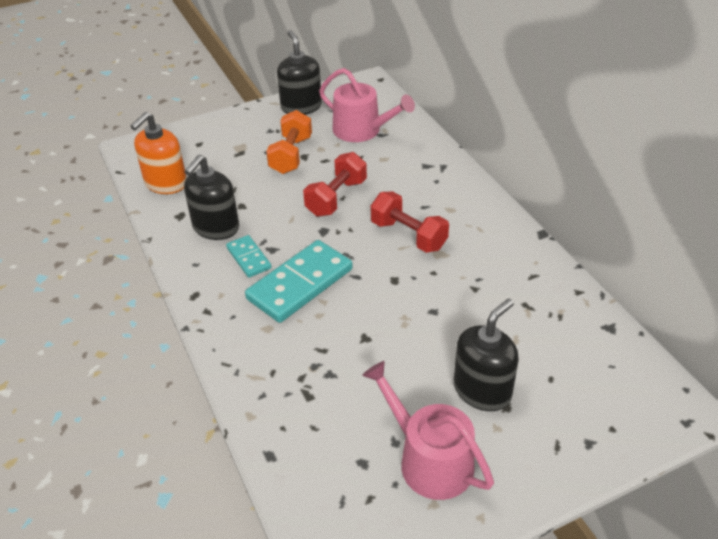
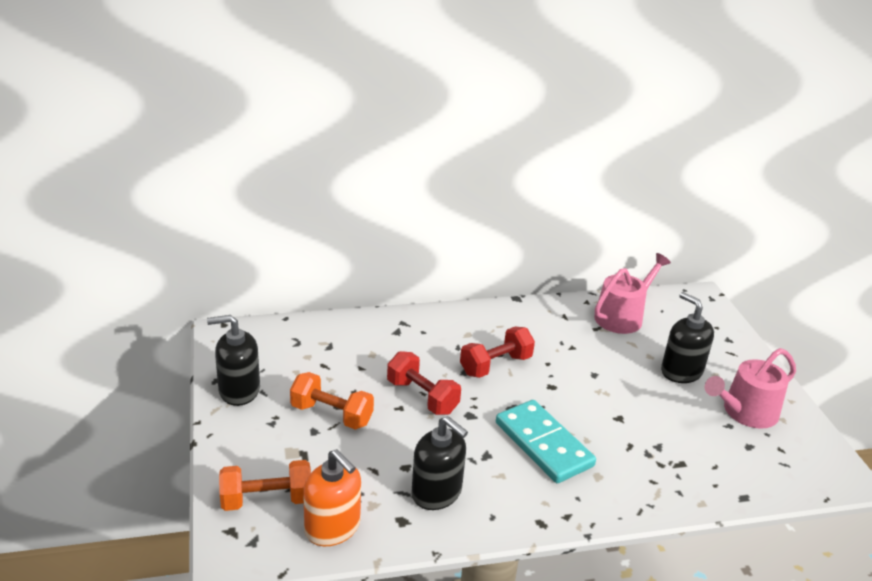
camera: 80 degrees left, 10 degrees down
turquoise domino [226,235,272,278] -> none
pink watering can [319,68,415,142] -> pink watering can moved to [594,253,671,334]
none -> orange dumbbell [219,460,311,511]

